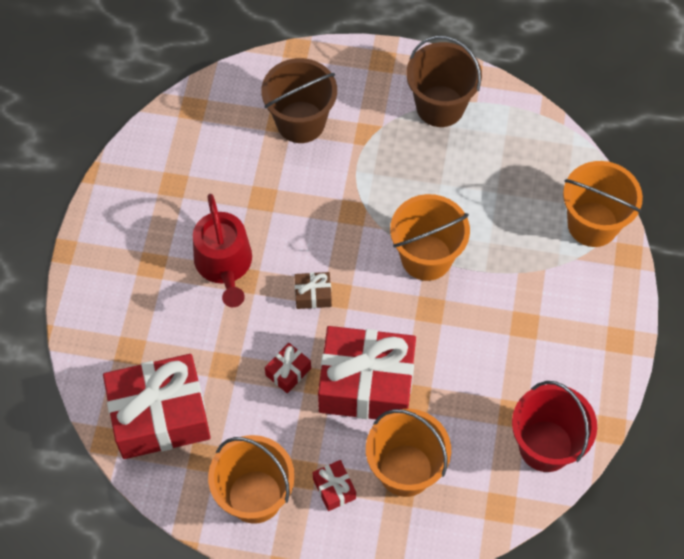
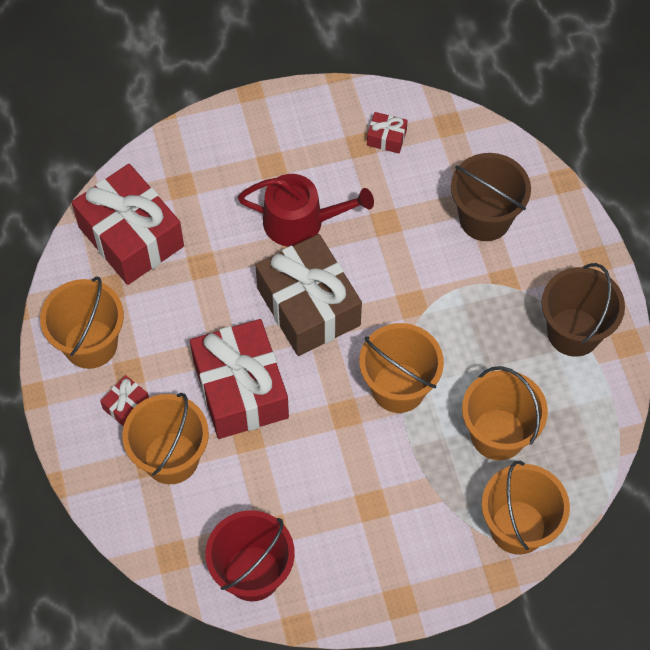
camera: 65 degrees right, 0 degrees up
red watering can [193,194,252,307] -> red watering can turned 135 degrees counterclockwise [238,174,374,247]
red gift [265,343,311,393] -> red gift moved to [367,112,408,153]
brown gift [294,272,332,309] -> brown gift [255,234,362,356], size x2.43
none -> orange bucket [462,366,548,460]

